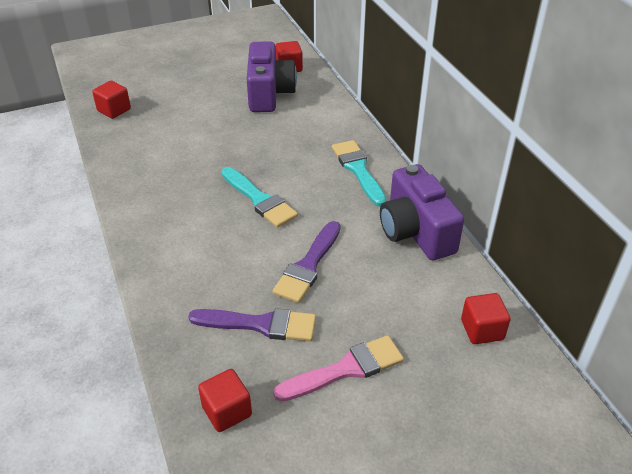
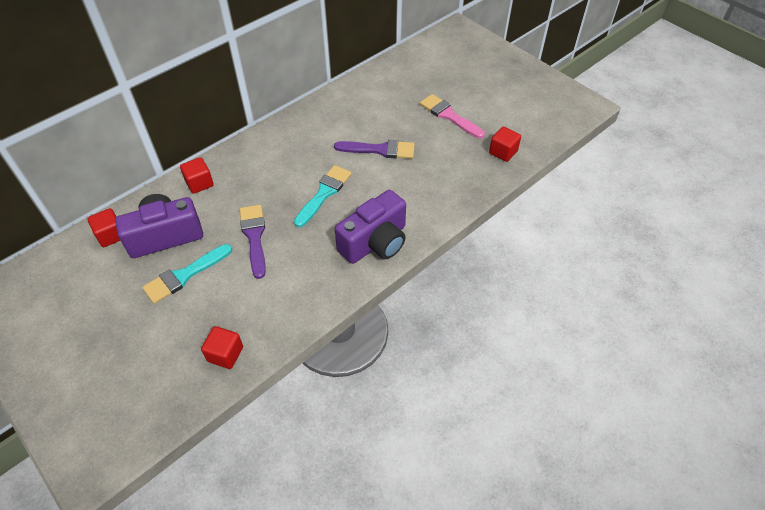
camera: 110 degrees left, 10 degrees up
purple brush [188,308,316,341] -> purple brush moved to [240,205,266,279]
turquoise brush [332,140,387,207] -> turquoise brush moved to [142,244,232,304]
purple camera [380,164,464,260] -> purple camera moved to [335,190,406,264]
red cube [461,293,511,344] -> red cube moved to [180,157,214,194]

